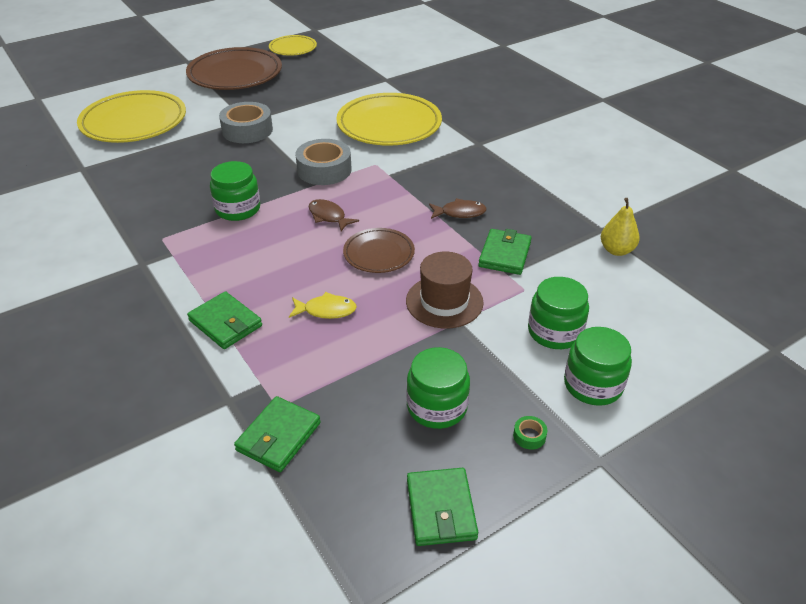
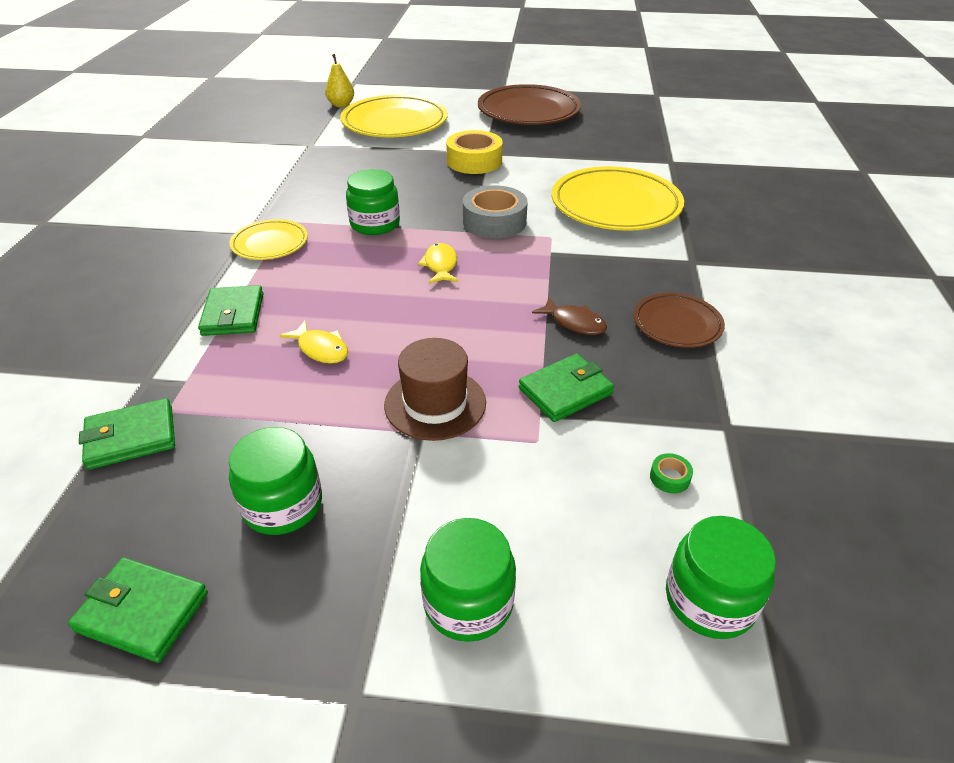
camera: 40 degrees right, 0 degrees up
grey tape [219,102,273,143] -> yellow tape [446,130,503,174]
yellow plate [269,35,317,56] -> yellow plate moved to [229,219,308,260]
brown fish [309,199,359,231] -> yellow fish [418,243,459,283]
brown plate [343,228,415,273] -> brown plate moved to [634,293,725,348]
green wallet [407,468,478,546] -> green wallet turned 75 degrees clockwise [68,557,208,663]
green tape [513,416,547,450] -> green tape moved to [650,453,693,494]
green jar [528,277,589,349] -> green jar moved to [666,516,776,639]
yellow pear [601,198,640,256] -> yellow pear moved to [325,54,354,107]

